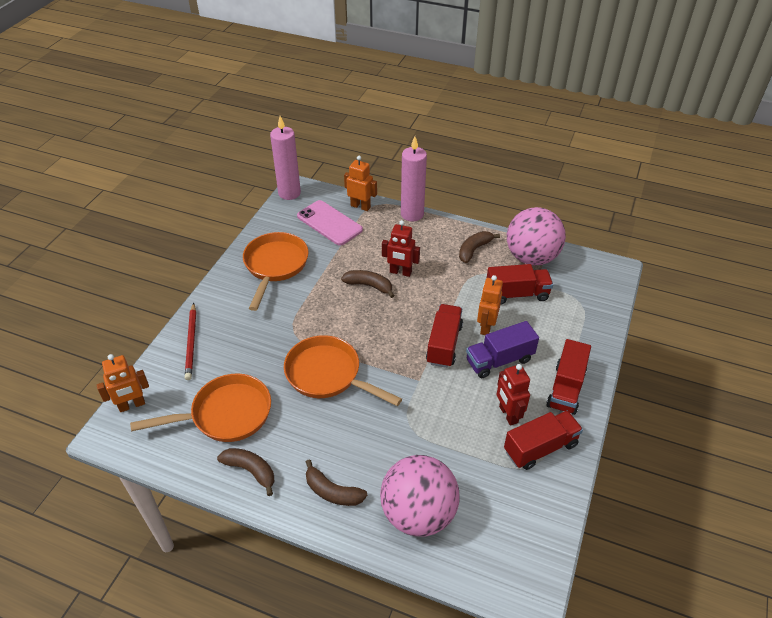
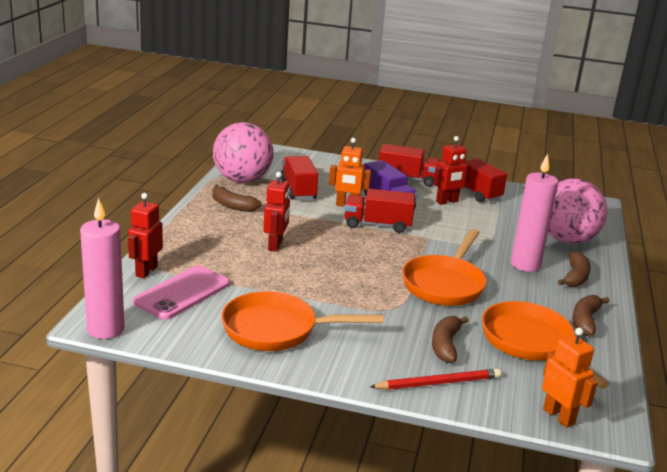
camera: 100 degrees left, 20 degrees down
brown banana [341,270,395,298] -> brown banana moved to [432,316,469,363]
orange robot [344,156,377,211] -> red robot [128,193,163,278]
pink candle [401,137,427,221] -> pink candle moved to [511,154,558,272]

